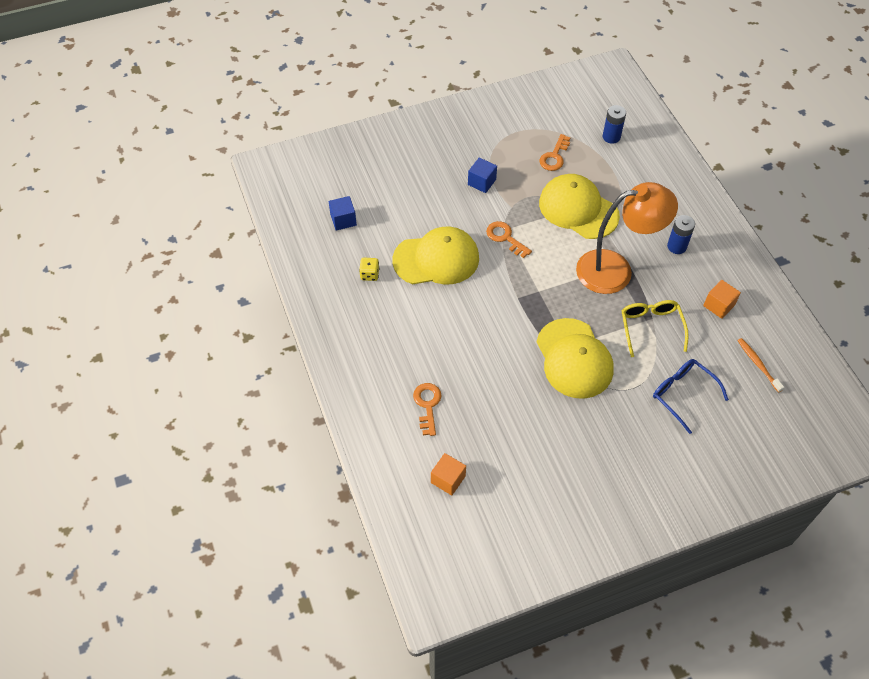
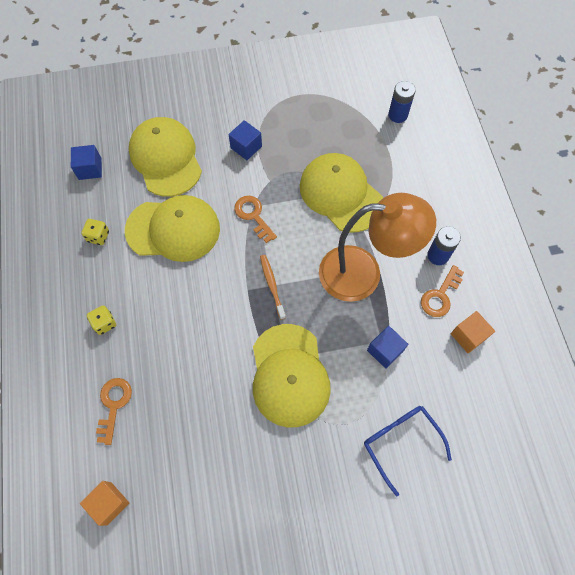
camera: 10 degrees right, 10 degrees up
orange key [540,134,571,171] -> orange key moved to [421,265,464,317]
yellow glasses [621,300,689,357] -> blue cube [367,326,408,369]
orange toothbrush [738,338,785,393] -> orange toothbrush moved to [260,255,286,320]
none -> yellow dice [87,305,116,335]
none -> yellow cap [129,117,202,197]

